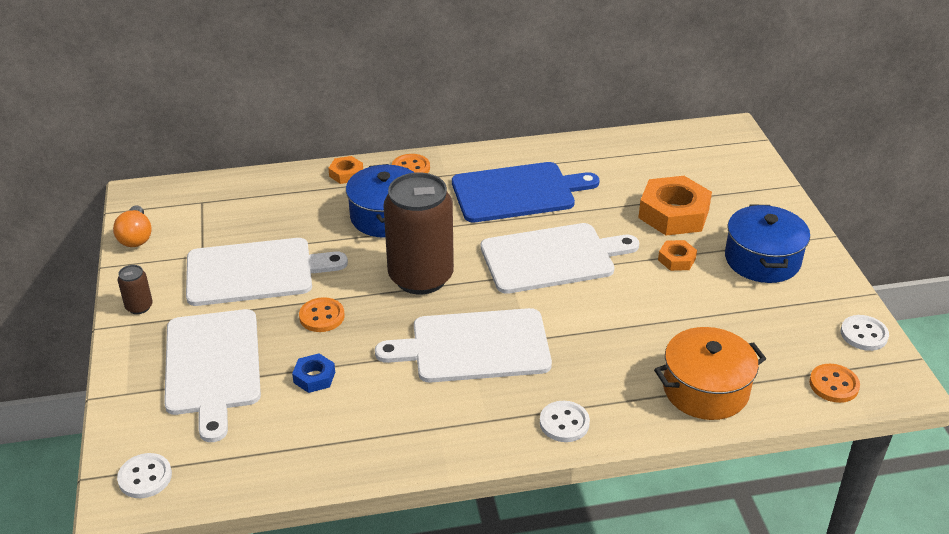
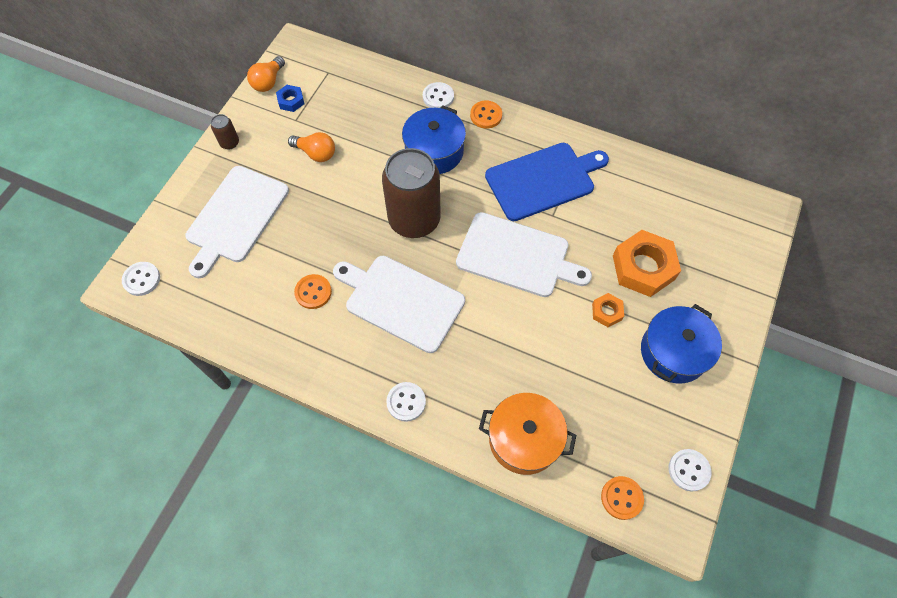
camera: 35 degrees right, 25 degrees up
white cutting board [186,238,348,306] -> orange light bulb [288,132,335,162]
blue nut [292,354,335,393] -> blue nut moved to [276,85,304,112]
orange button [299,297,345,332] -> orange button moved to [294,274,332,309]
orange nut [328,156,363,184] -> white button [423,82,454,108]
blue cutting board [452,162,600,222] -> blue cutting board turned 45 degrees counterclockwise [485,143,609,221]

